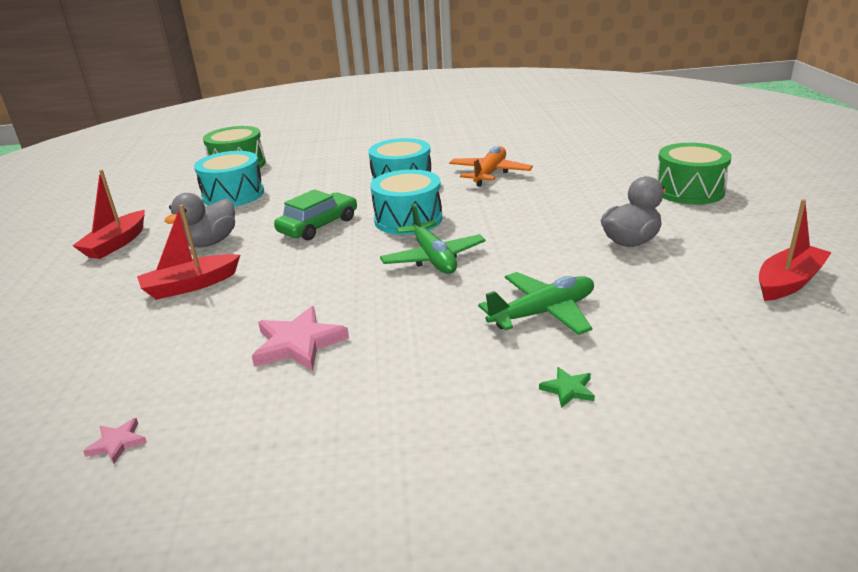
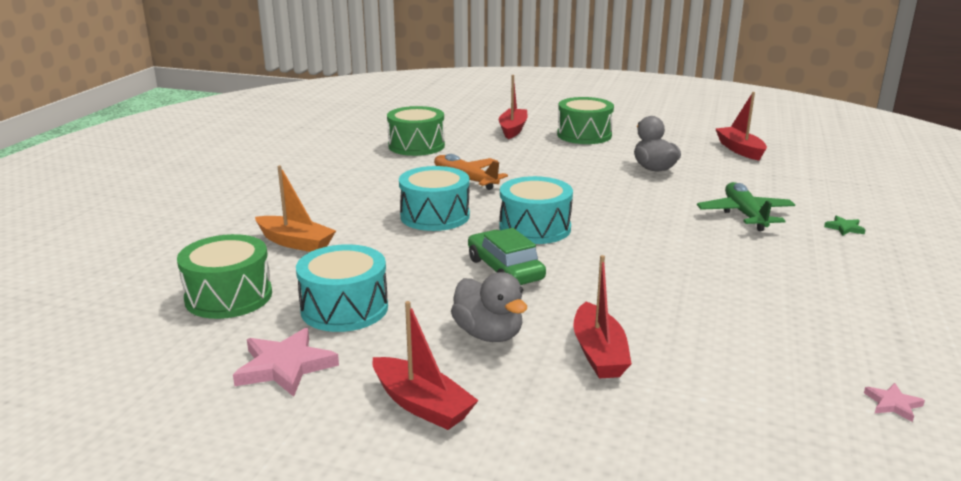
camera: 70 degrees left, 5 degrees down
pink star [252,306,349,371] -> pink star moved to [233,328,339,397]
green plane [380,204,486,274] -> none
none -> orange boat [255,165,336,252]
none -> green drum [387,106,445,156]
none -> red boat [499,75,528,139]

